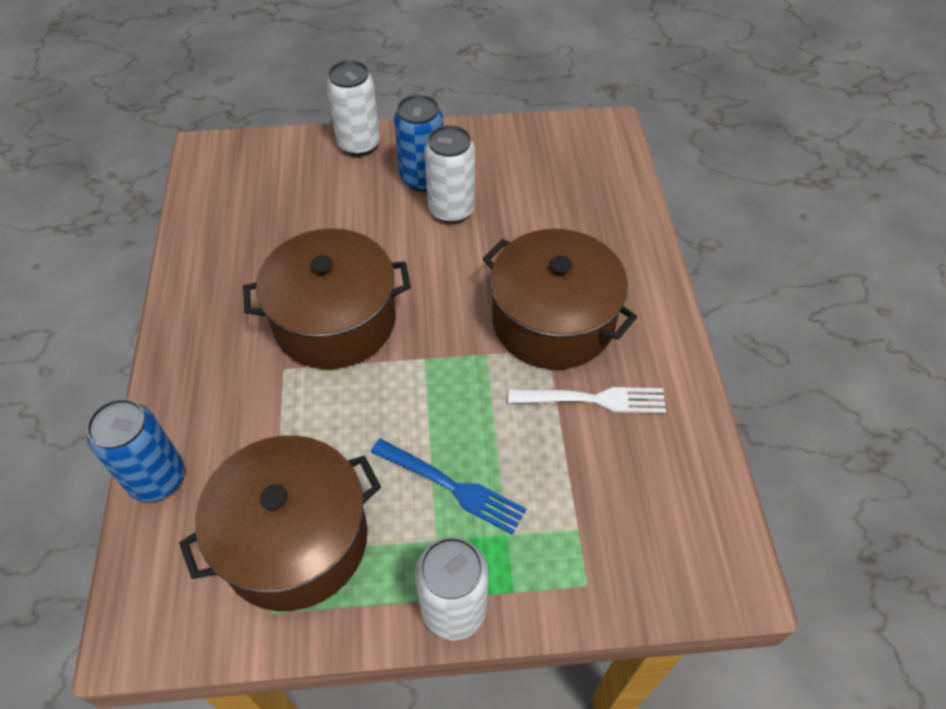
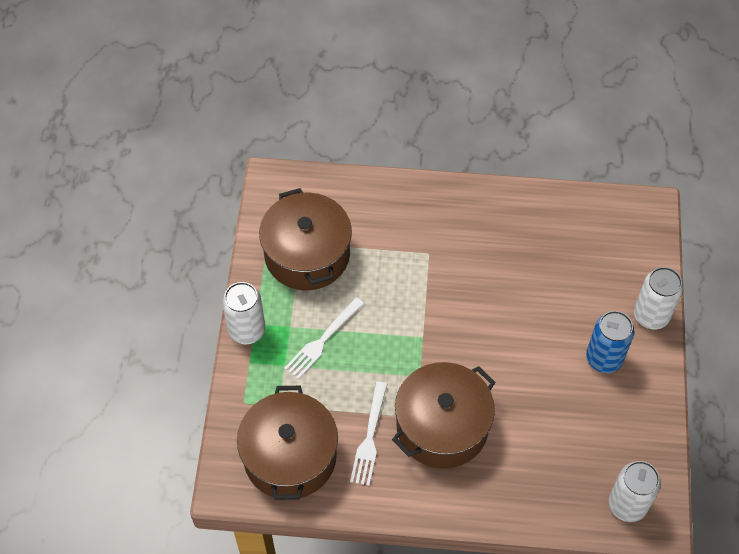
camera: 100 degrees right, 5 degrees up
blue can [86,398,184,502] -> none
brown pot [243,228,411,369] -> brown pot moved to [237,386,338,500]
blue fork [371,438,527,535] -> white fork [284,297,364,380]
white can [424,125,475,223] -> white can moved to [609,461,661,522]

